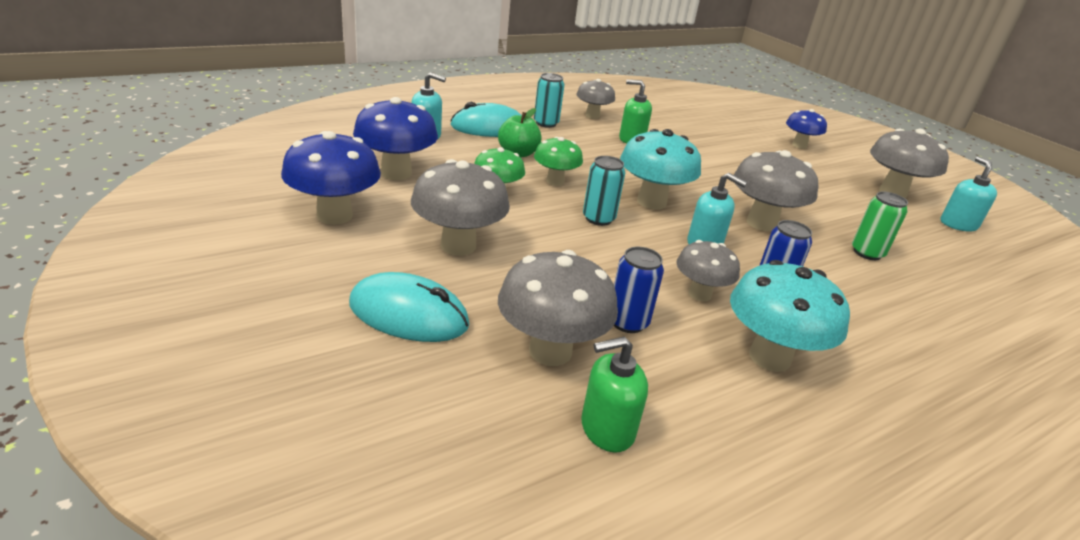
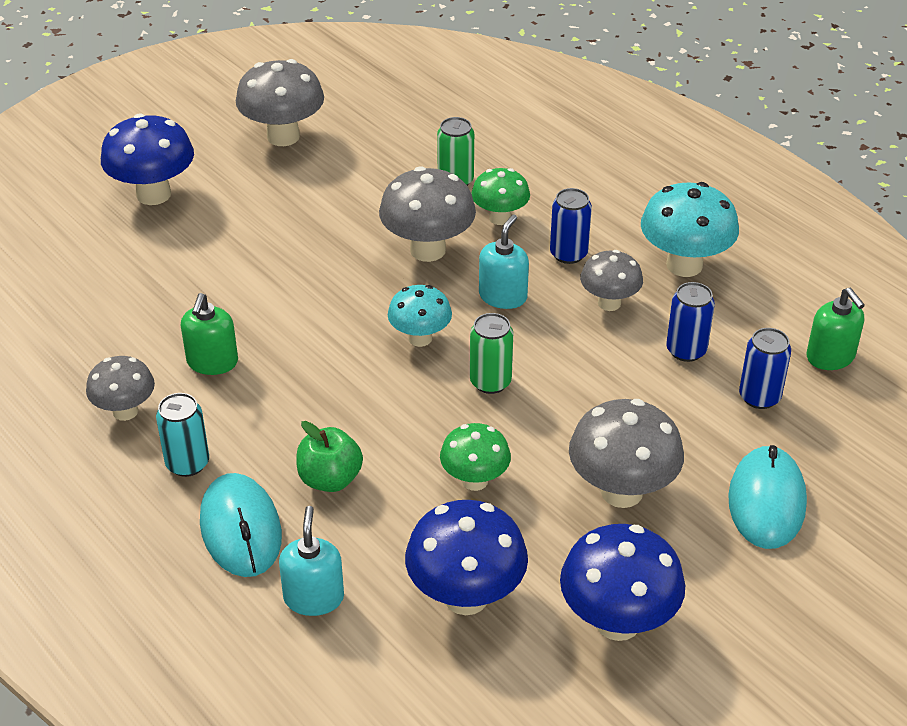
camera: 95 degrees left, 10 degrees up
grey mushroom [498,250,618,366] -> blue can [739,328,791,409]
green mushroom [534,137,583,186] -> green mushroom moved to [471,168,530,225]
turquoise can [583,156,625,226] -> green can [470,313,513,394]
turquoise mushroom [620,129,701,210] -> turquoise mushroom [388,285,452,347], size x0.63
blue mushroom [786,109,827,149] -> blue mushroom [101,113,194,205], size x1.59
turquoise soap dispenser [940,157,997,232] -> none

